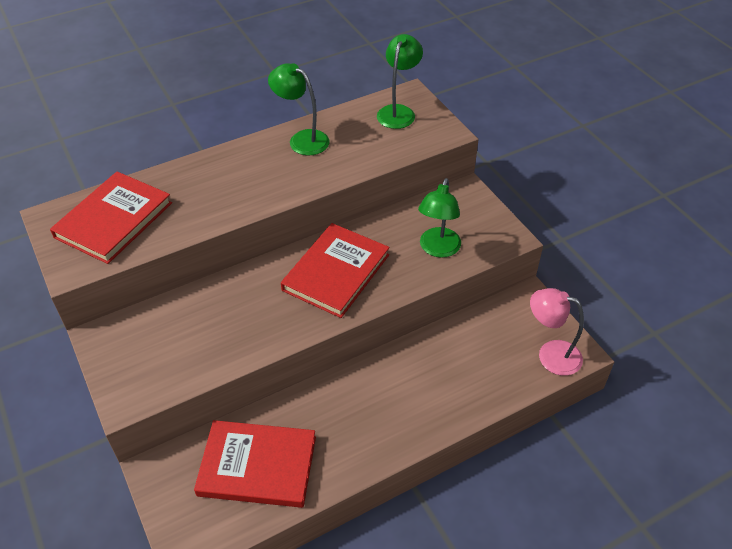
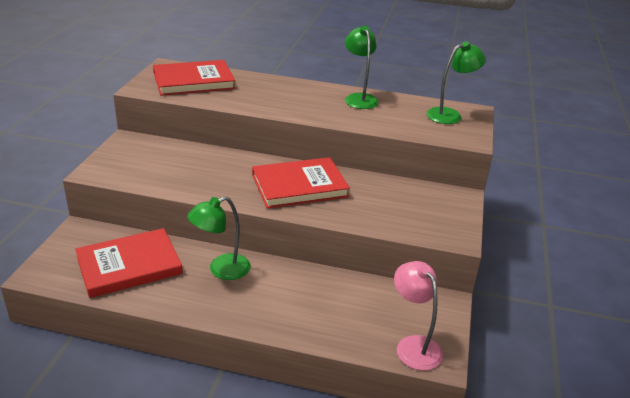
camera: 40 degrees right, 15 degrees down
red book [194,420,316,508] -> red book turned 75 degrees counterclockwise [75,228,183,298]
green lamp [418,178,461,257] -> green lamp moved to [187,196,251,280]

